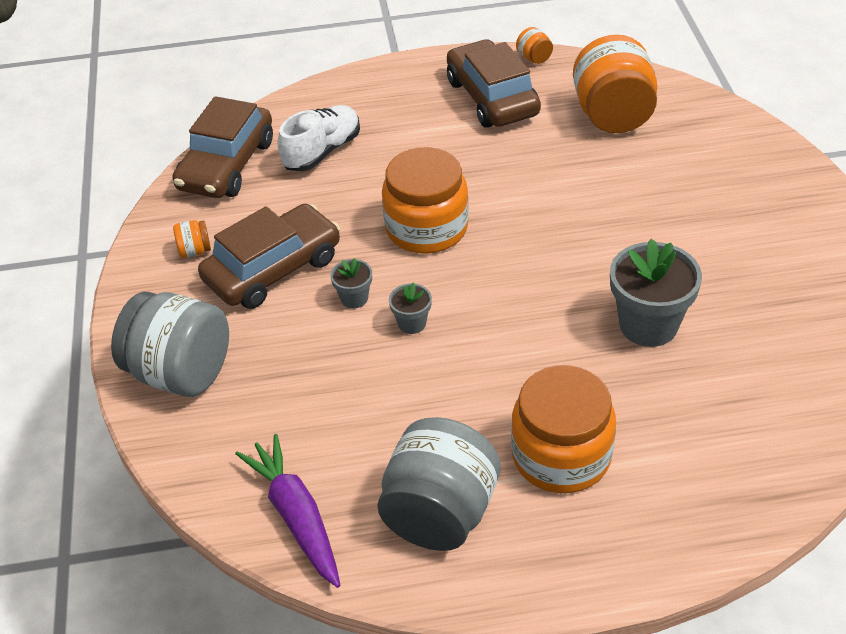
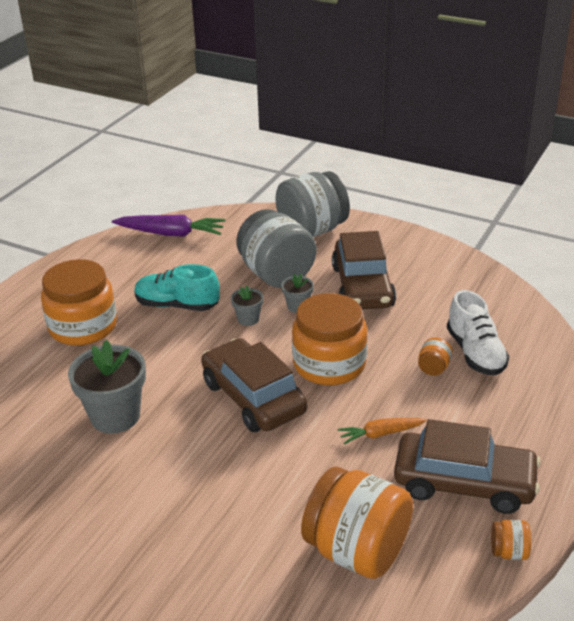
camera: 125 degrees right, 10 degrees down
brown car [172,96,273,198] -> brown car moved to [201,338,307,432]
orange jar [173,220,211,258] -> orange jar moved to [418,337,453,376]
grey jar [377,417,501,551] -> grey jar moved to [236,209,316,288]
none -> turquoise shoe [134,264,220,311]
none -> orange carrot [338,418,427,445]

